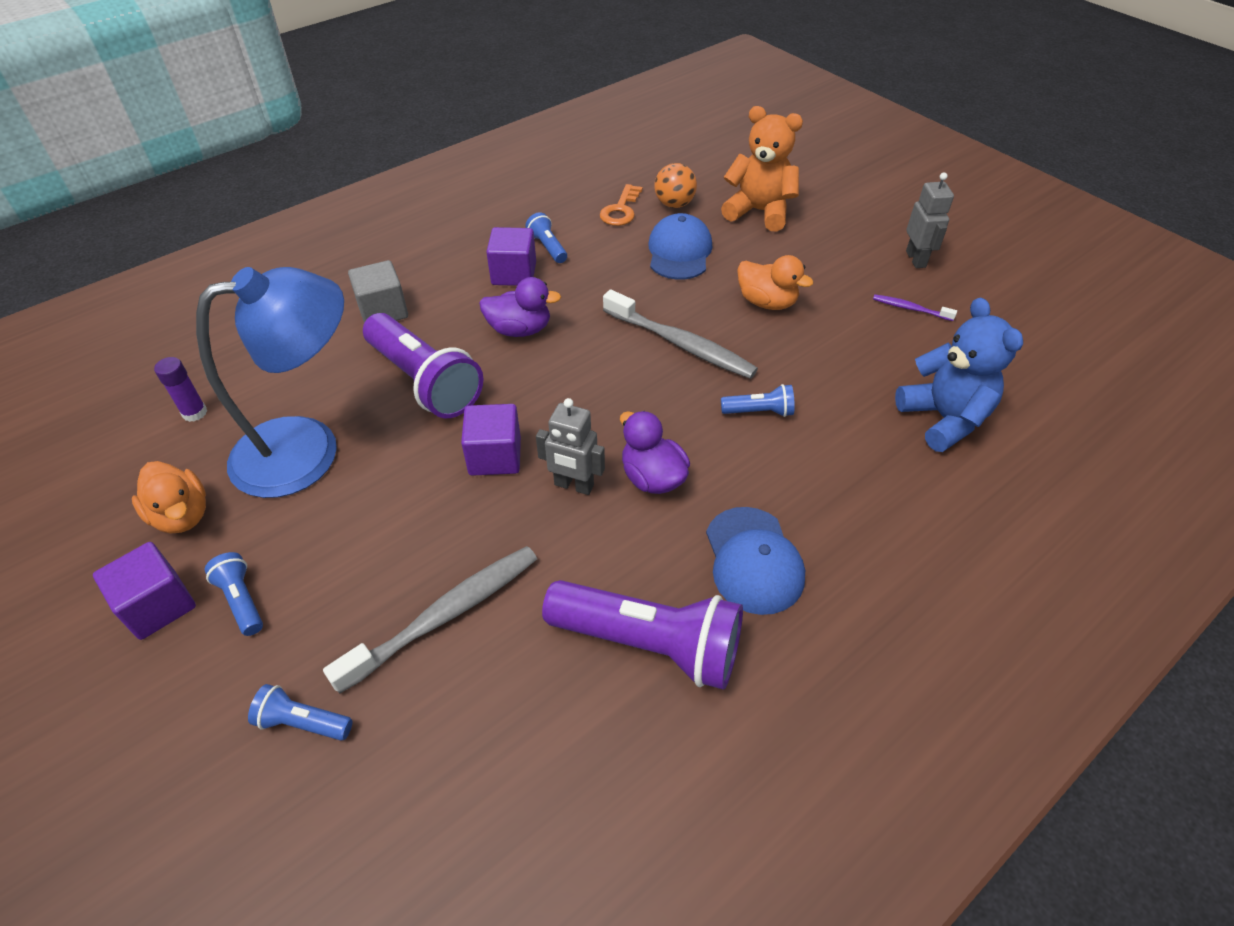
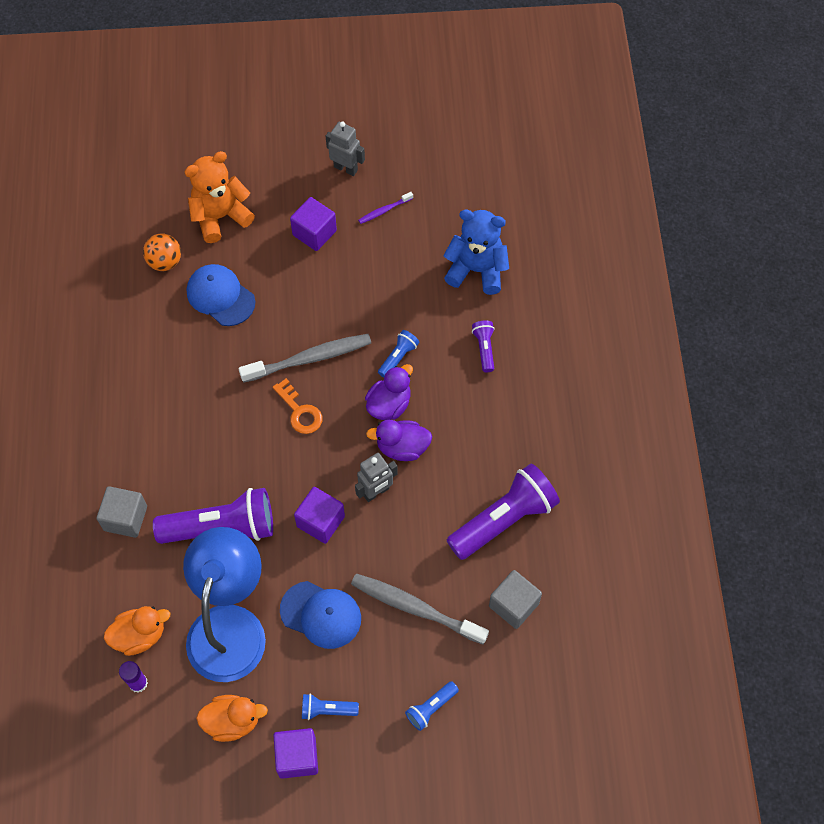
camera: 55 degrees left, 15 degrees up
grey toothbrush [323,546,537,694] -> grey toothbrush turned 60 degrees counterclockwise [351,574,489,645]
purple duck [479,277,561,337] -> purple duck moved to [365,364,413,420]
purple cube [486,227,536,286] -> purple cube moved to [290,197,337,251]
blue flashlight [525,212,567,263] -> none
orange key [600,184,643,226] -> orange key moved to [273,378,322,434]
blue cap [706,507,805,615] -> blue cap moved to [280,581,361,649]
orange duck [737,255,813,310] -> orange duck moved to [104,606,170,656]
none -> purple flashlight [472,320,495,373]
none -> grey cube [489,570,542,629]

